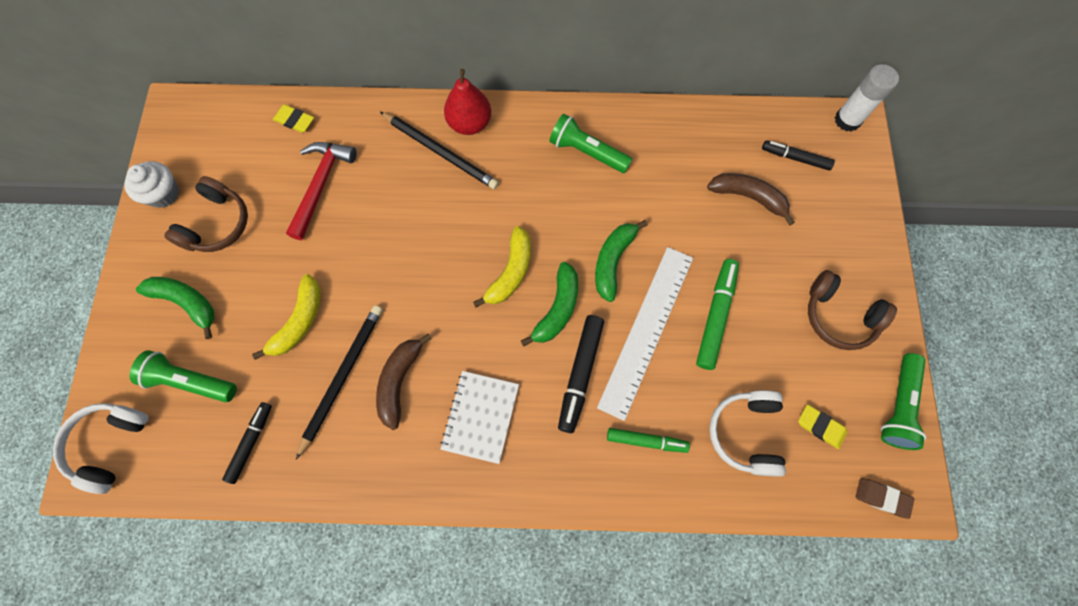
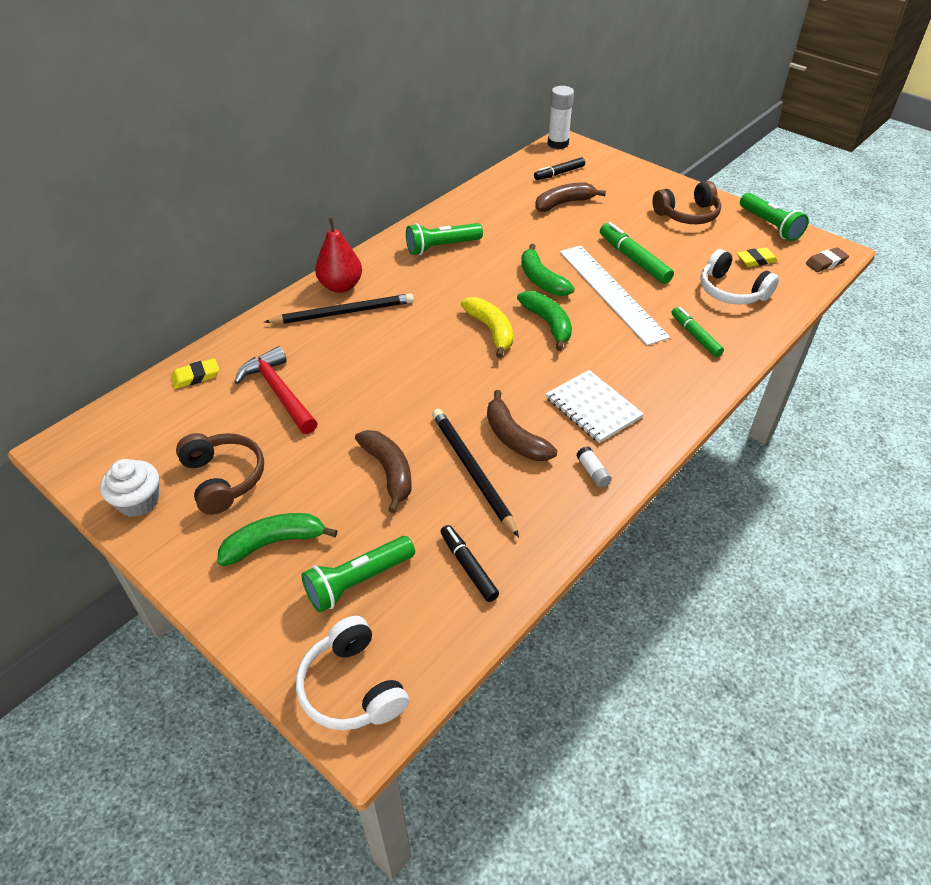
camera: 50 degrees left, 25 degrees down
yellow banana [252,274,321,360] -> brown banana [355,430,412,513]
black marker [558,315,604,433] -> none
green marker [607,428,690,453] -> green marker turned 75 degrees counterclockwise [672,307,724,357]
none -> white glue stick [576,446,612,488]

